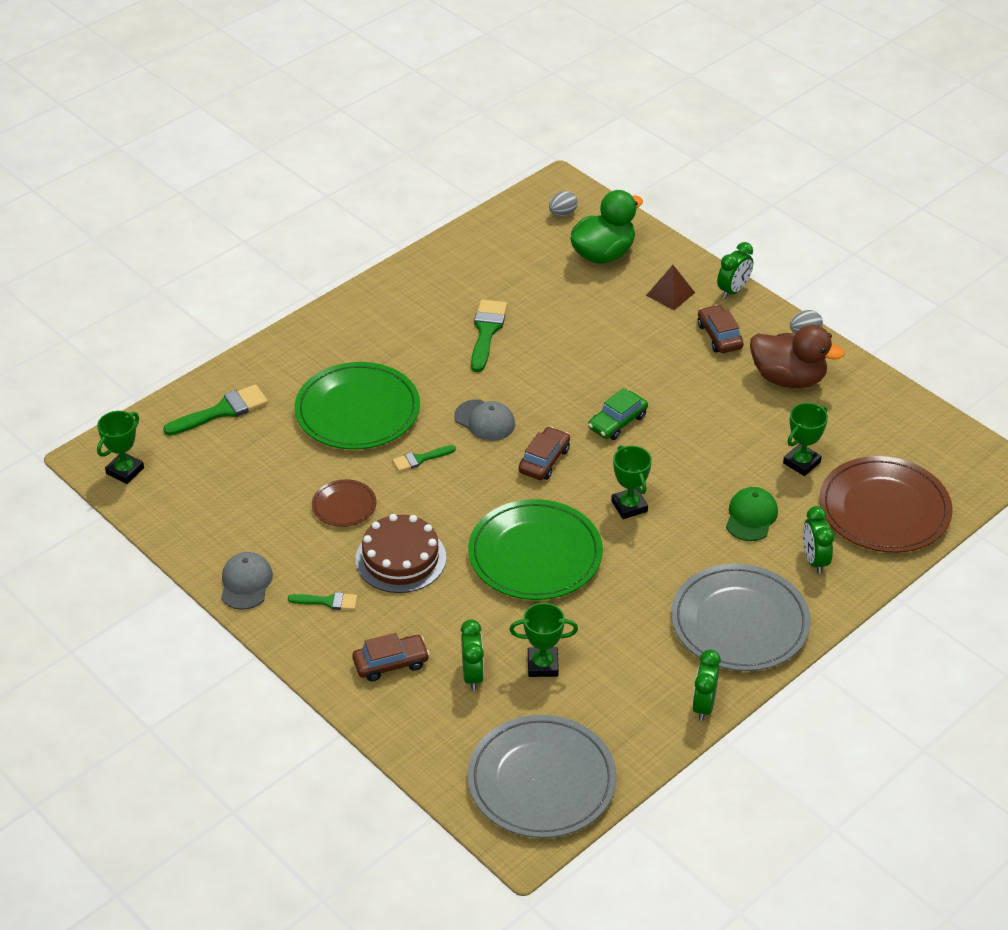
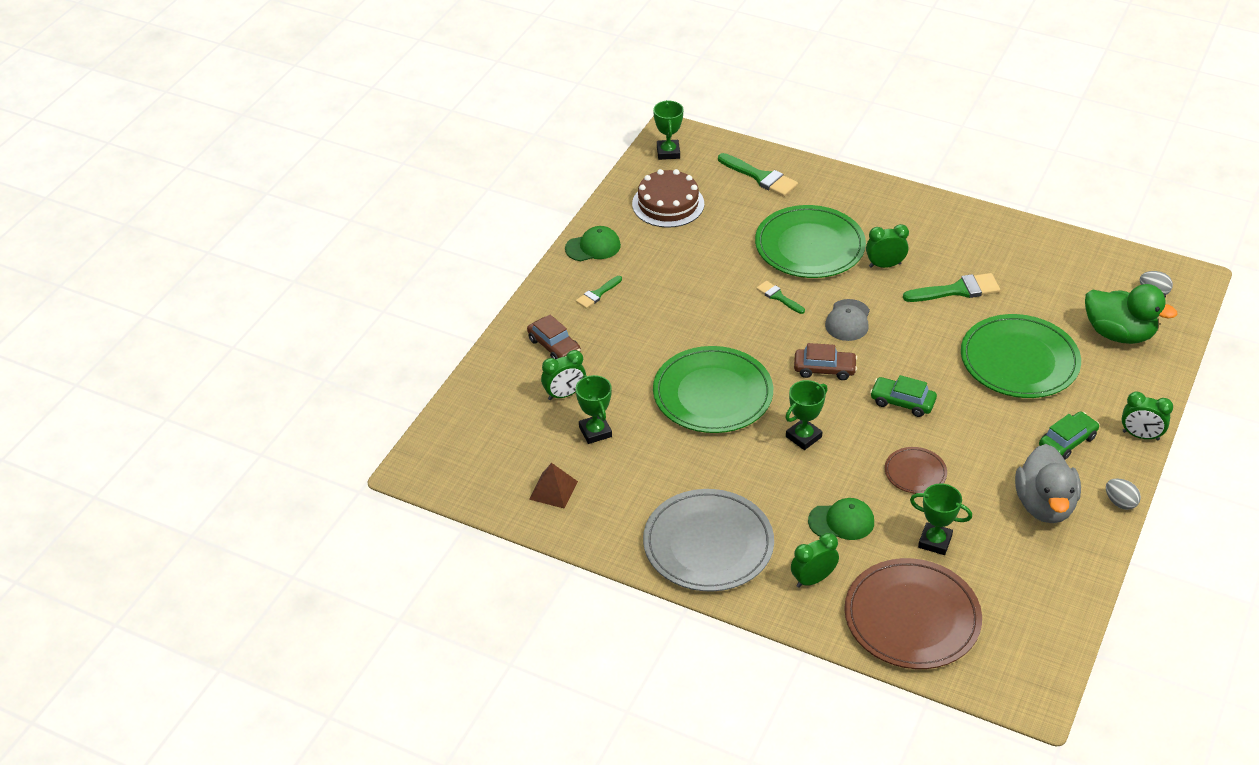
camera: 70 degrees right, 0 degrees up
green trophy [97,411,144,484] -> green trophy turned 75 degrees clockwise [653,100,684,160]
grey cap [221,552,273,610] -> green cap [565,226,621,261]
green brush [288,592,358,610] -> green brush turned 60 degrees clockwise [576,276,622,309]
brown plate [312,479,377,527] -> brown plate moved to [885,447,947,494]
brown cake [355,514,446,593] -> brown cake moved to [632,169,704,228]
grey plate [467,715,617,838] -> none
brown pyramid [646,265,695,310] -> brown pyramid moved to [529,463,578,509]
green clock [692,650,721,721] -> green clock moved to [866,224,909,268]
brown car [698,305,744,353] -> green car [1039,411,1099,460]
brown duck [750,325,844,388] -> grey duck [1015,444,1081,523]
none -> green plate [961,314,1081,398]

